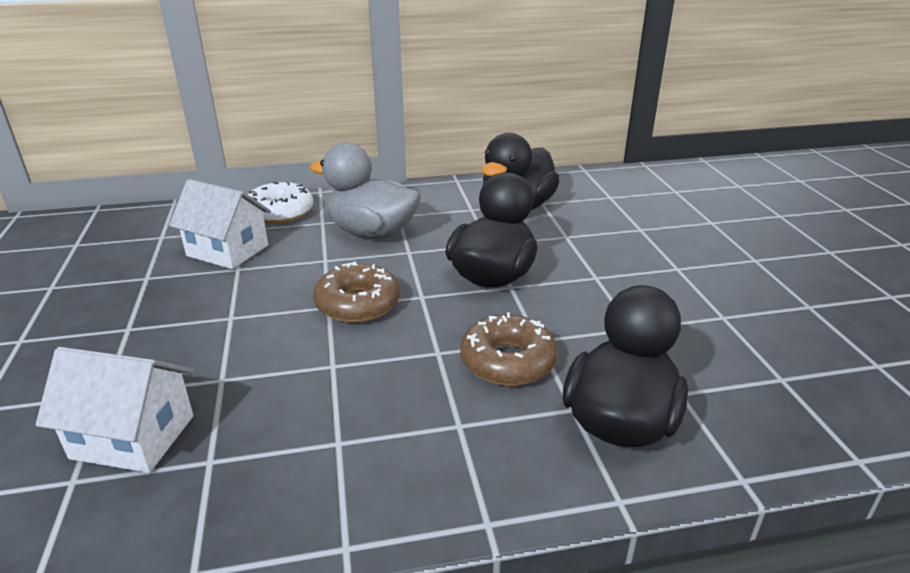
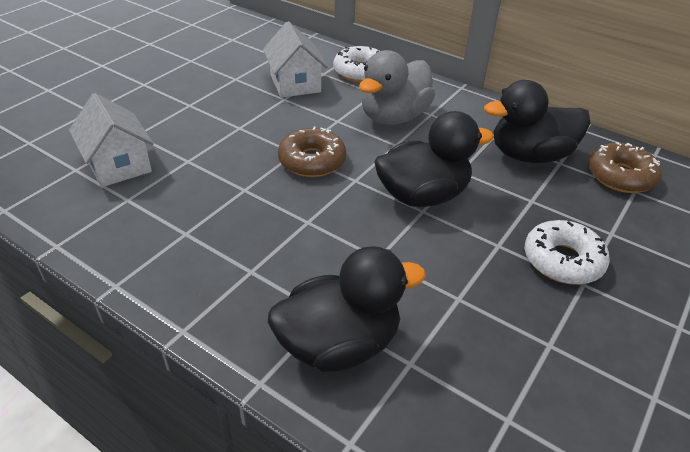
camera: 45 degrees right, 10 degrees up
grey duck [310,142,421,239] -> grey duck turned 120 degrees counterclockwise [359,50,435,125]
brown donut [460,312,558,386] -> brown donut moved to [588,142,662,193]
none -> white donut [524,220,610,285]

